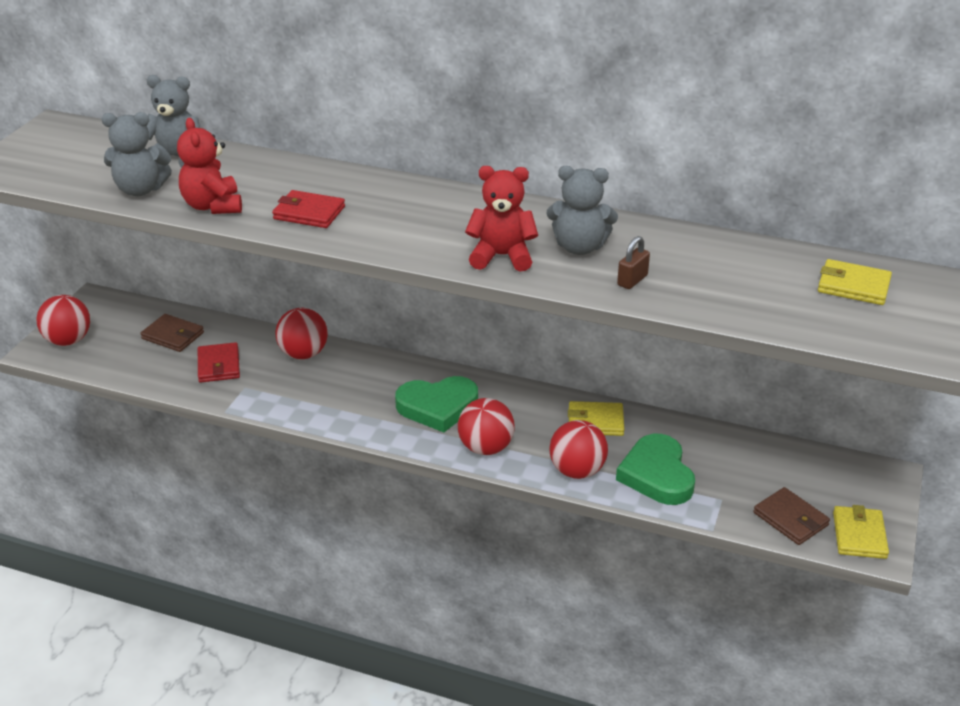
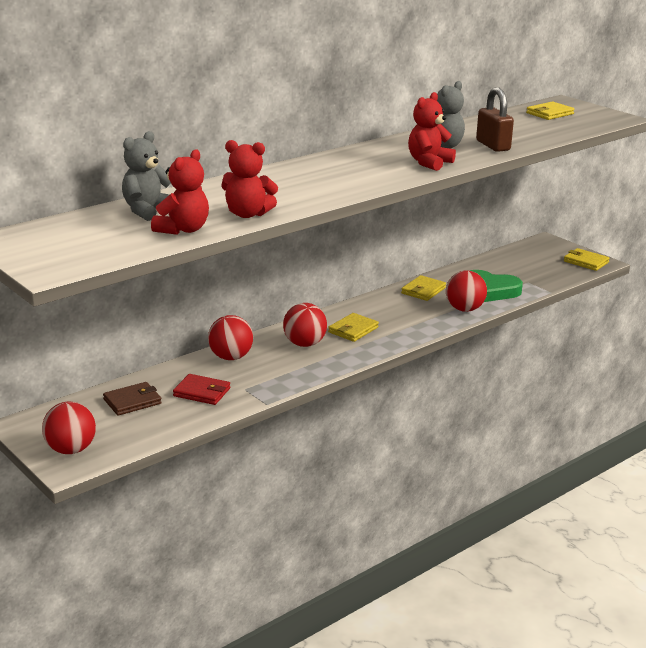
camera: 60 degrees left, 10 degrees down
grey teddy bear [101,112,172,196] -> red teddy bear [151,149,209,235]
red wallet [272,190,345,228] -> none
green heart [395,376,478,432] -> yellow wallet [328,313,379,342]
red ball [458,398,515,455] -> red ball moved to [283,303,327,347]
brown padlock [617,236,650,289] -> brown padlock [476,87,514,152], size x1.78
brown wallet [753,487,830,545] -> none

